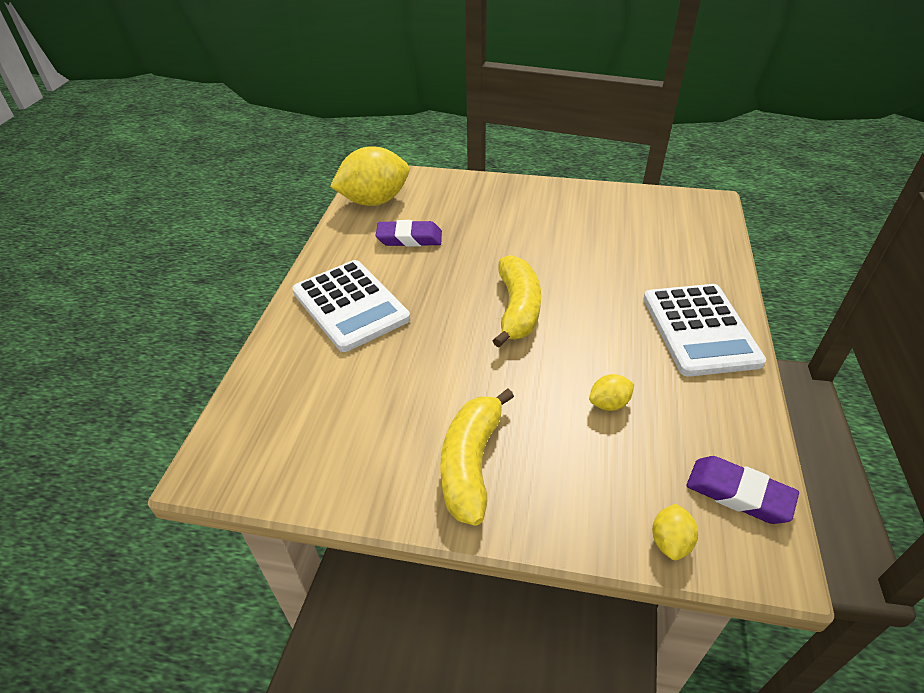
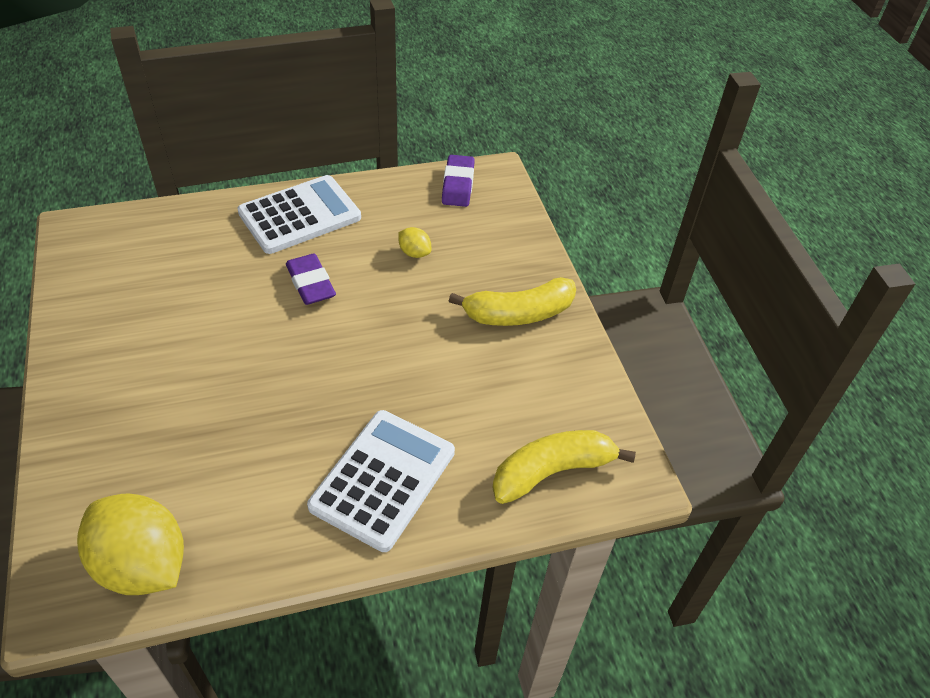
camera: 120 degrees left, 5 degrees up
purple eraser [375,220,442,247] -> purple eraser moved to [286,254,336,305]
yellow banana [492,255,541,347] -> yellow banana moved to [492,430,636,504]
yellow lemon [652,504,698,560] -> none

